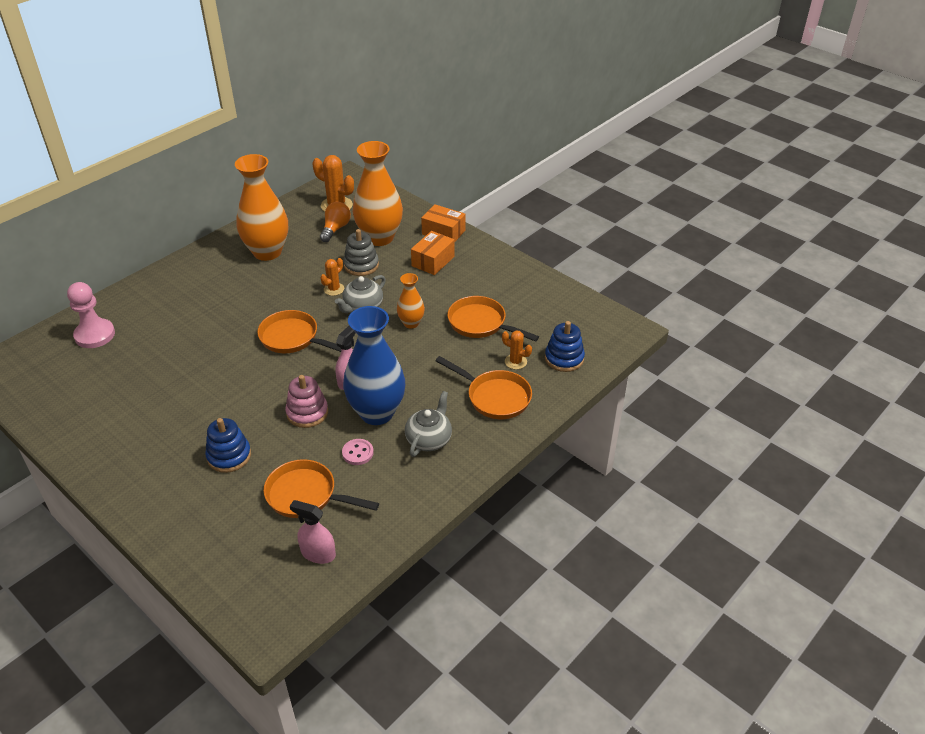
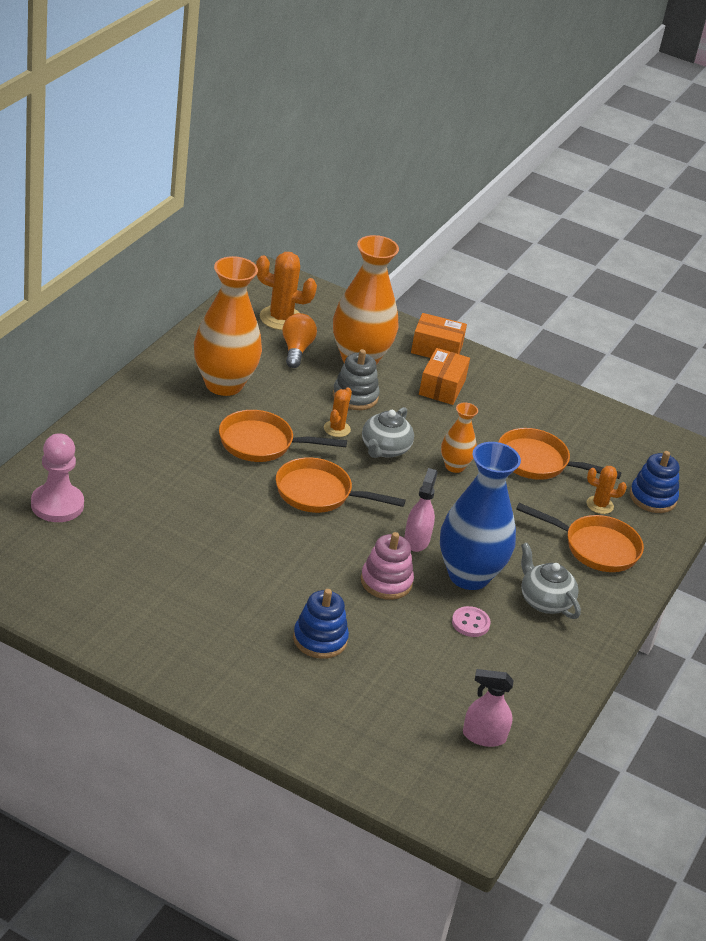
camera: 20 degrees left, 5 degrees down
orange pan [264,459,379,518] -> orange pan moved to [219,410,347,462]
grey teapot [405,391,452,457] -> grey teapot turned 45 degrees counterclockwise [521,543,581,619]

